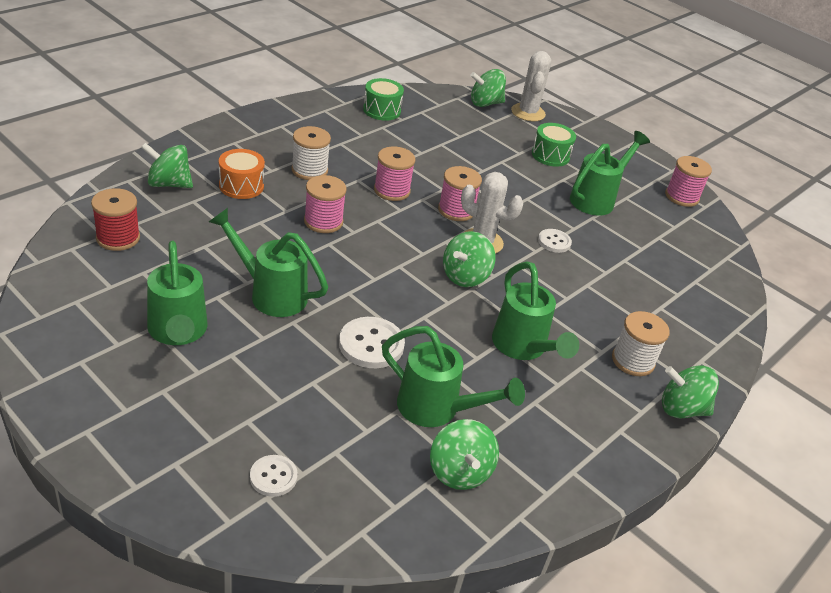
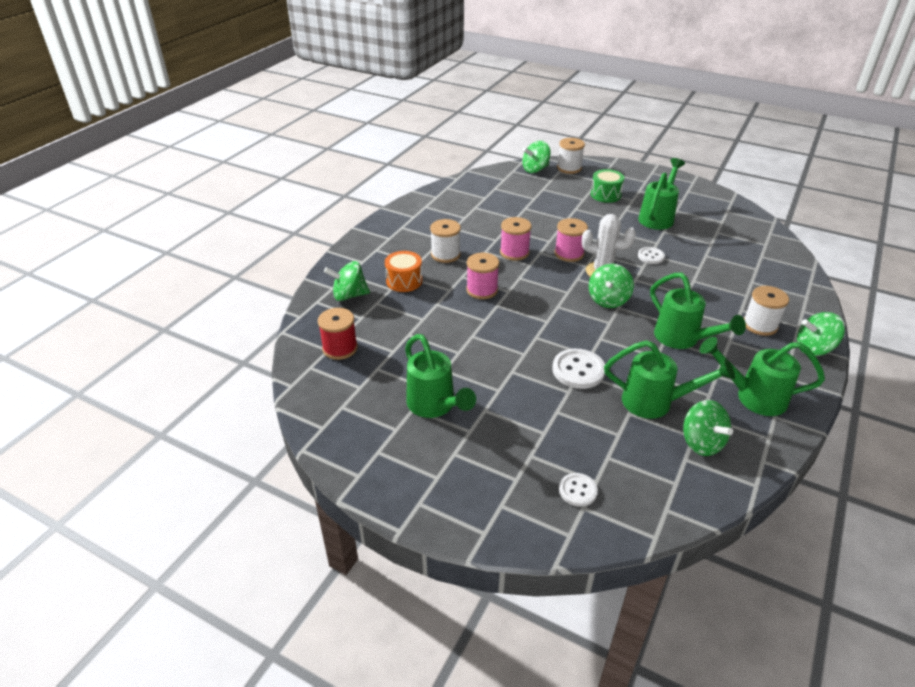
camera: 10 degrees left, 0 degrees up
green watering can [209,208,328,317] -> green watering can moved to [699,337,825,416]
green drum [363,78,404,121] -> none
white cactus [511,51,551,122] -> white spool [557,138,585,174]
pink spool [665,156,712,207] -> none

